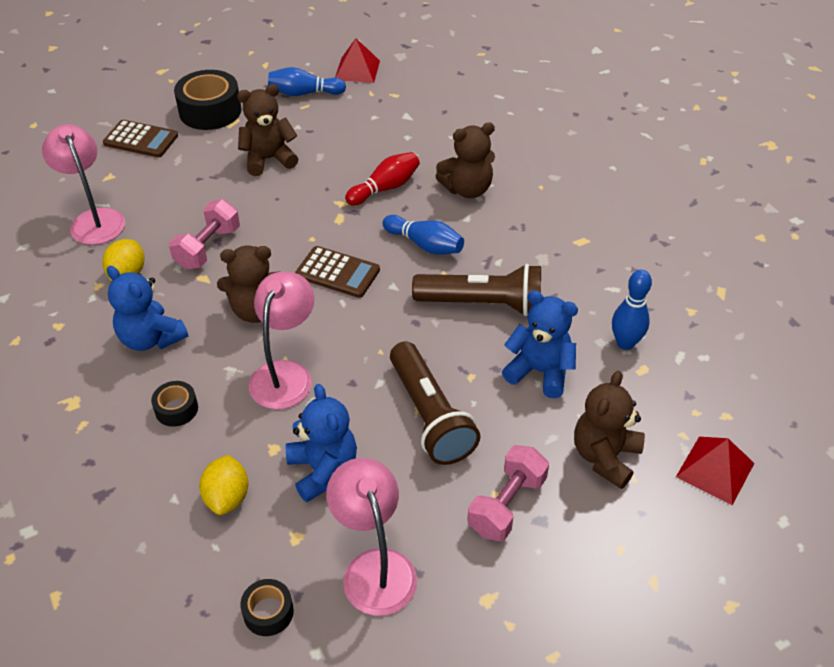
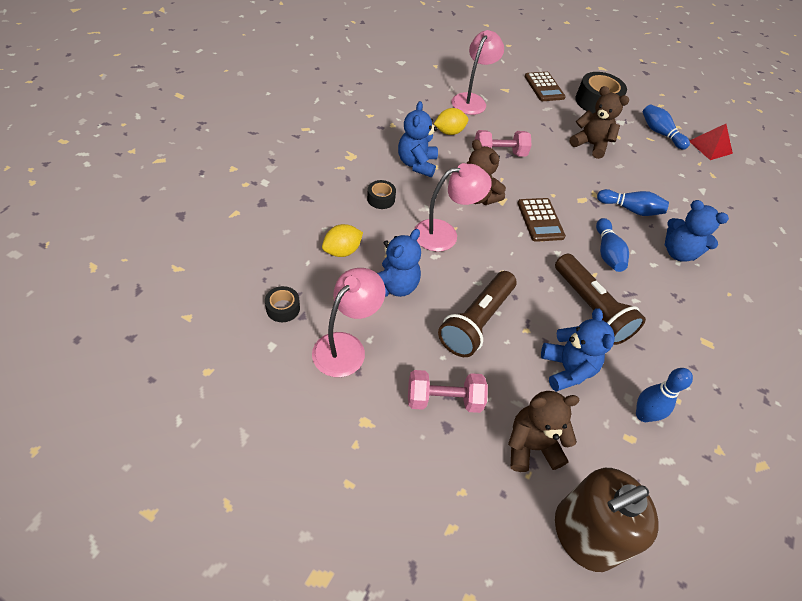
camera: 50 degrees right, 5 degrees up
red bowling pin [345,152,420,206] -> blue bowling pin [597,189,669,216]
brown teddy bear [436,122,495,198] -> blue teddy bear [665,200,729,261]
red pyramid [676,437,754,505] -> brown soap dispenser [555,468,659,572]

